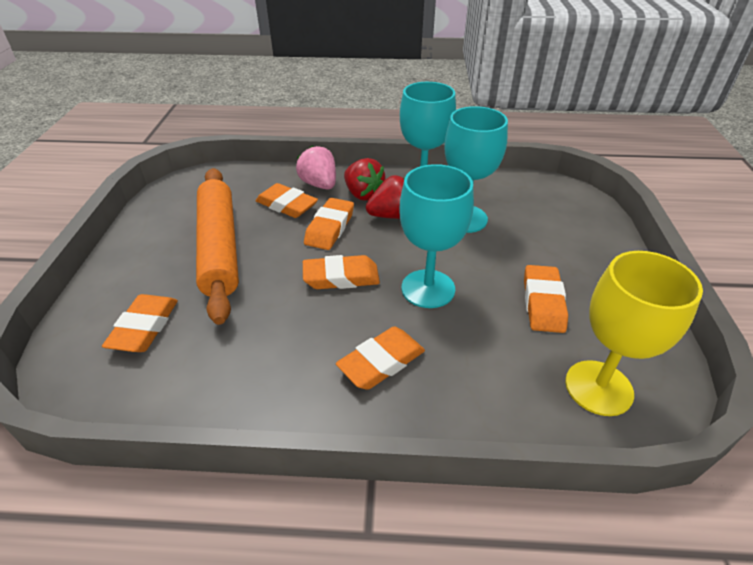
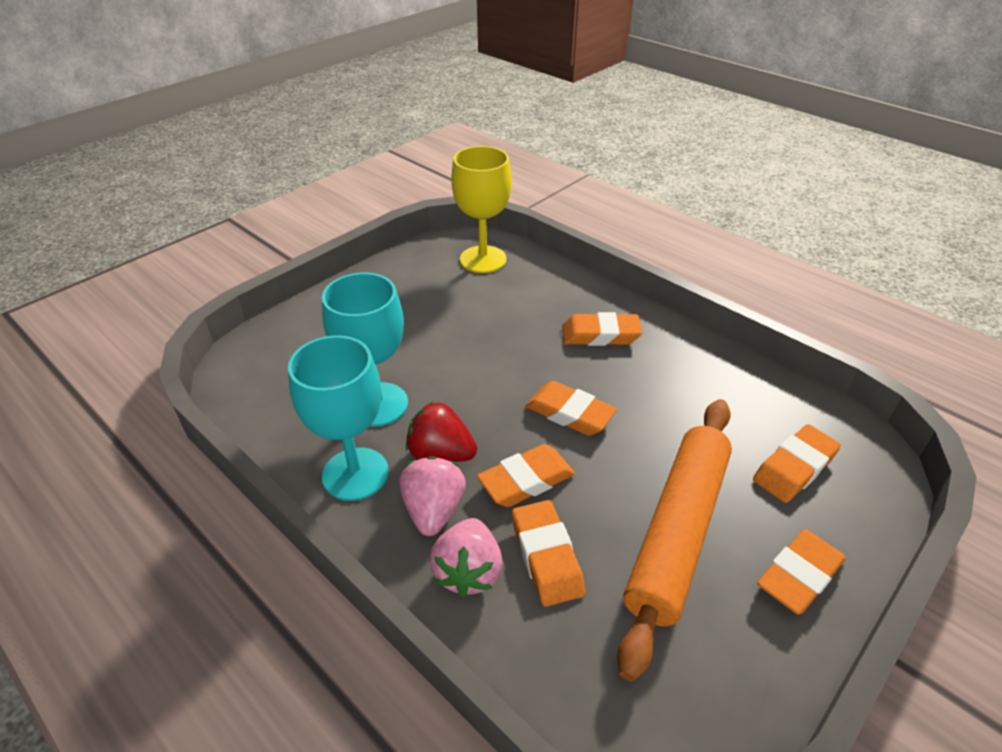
camera: 140 degrees left, 0 degrees up
red strawberry [344,158,386,201] -> pink strawberry [399,456,466,536]
turquoise goblet [399,164,474,308] -> none
orange eraser [524,265,568,333] -> orange eraser moved to [757,529,846,614]

